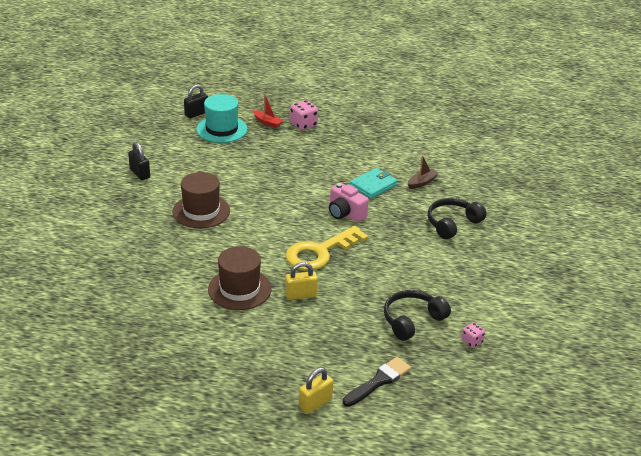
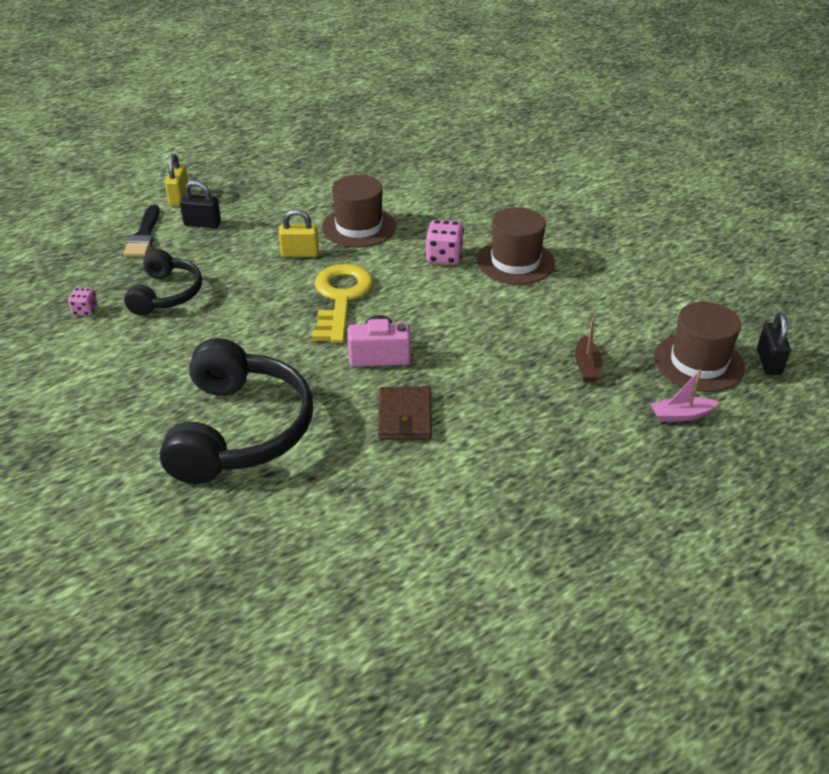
camera: 135 degrees right, 5 degrees up
black padlock [128,142,150,180] -> black padlock moved to [180,180,221,228]
turquoise hat [196,94,247,143] -> brown hat [654,302,745,392]
red boat [253,94,283,128] -> pink boat [650,369,719,422]
yellow padlock [285,262,318,300] -> yellow padlock turned 60 degrees clockwise [278,209,319,257]
pink dice [290,100,318,130] -> pink dice moved to [425,220,464,265]
turquoise wallet [350,168,398,199] -> brown wallet [378,387,432,440]
brown boat [408,155,439,189] -> brown boat moved to [575,318,602,382]
black headphones [427,198,486,240] -> black headphones [160,338,313,484], size x1.71

